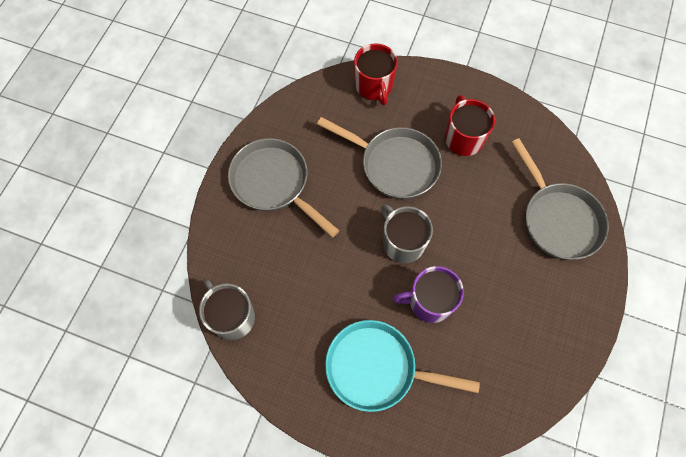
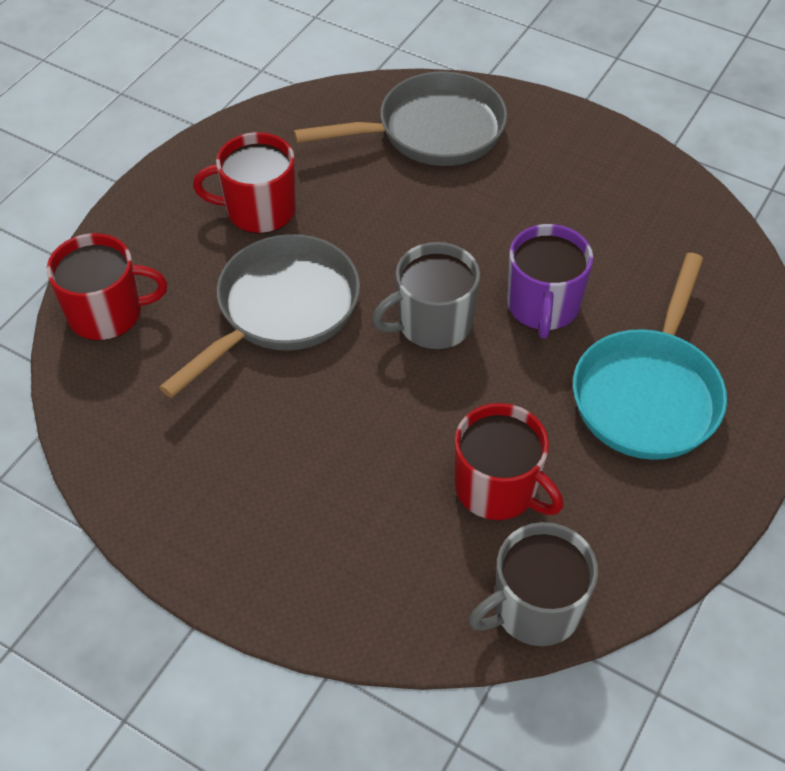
camera: 80 degrees left, 15 degrees down
grey pan [228,138,339,237] -> none
none -> red mug [455,403,563,520]

